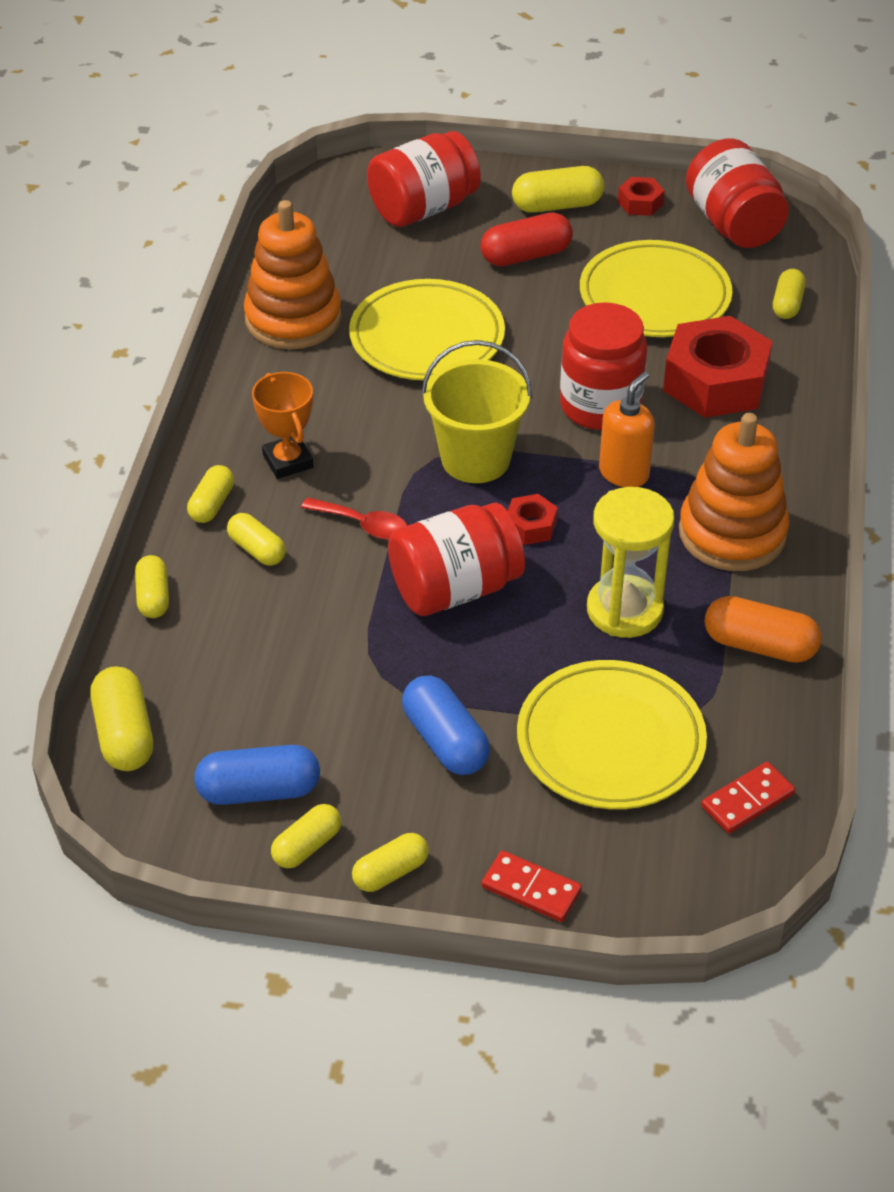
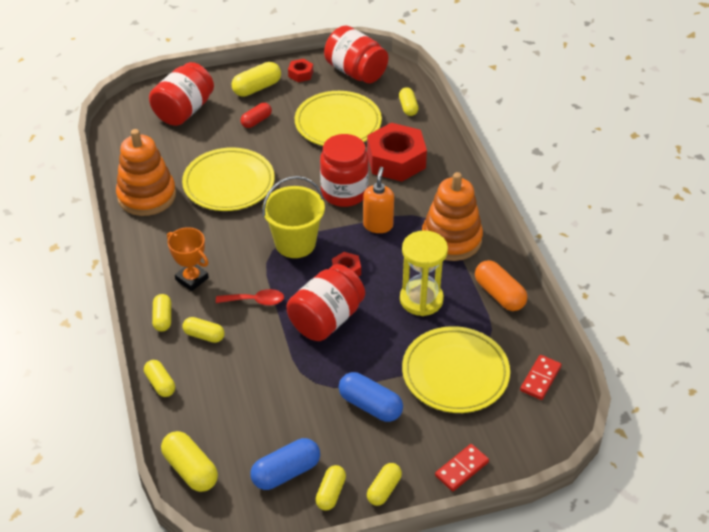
camera: 25 degrees left, 0 degrees up
red capsule [481,213,573,266] -> red capsule [241,103,272,128], size x0.66
red domino [482,850,582,922] -> red domino turned 45 degrees counterclockwise [435,444,489,491]
orange capsule [705,596,822,663] -> orange capsule turned 60 degrees clockwise [475,260,527,311]

